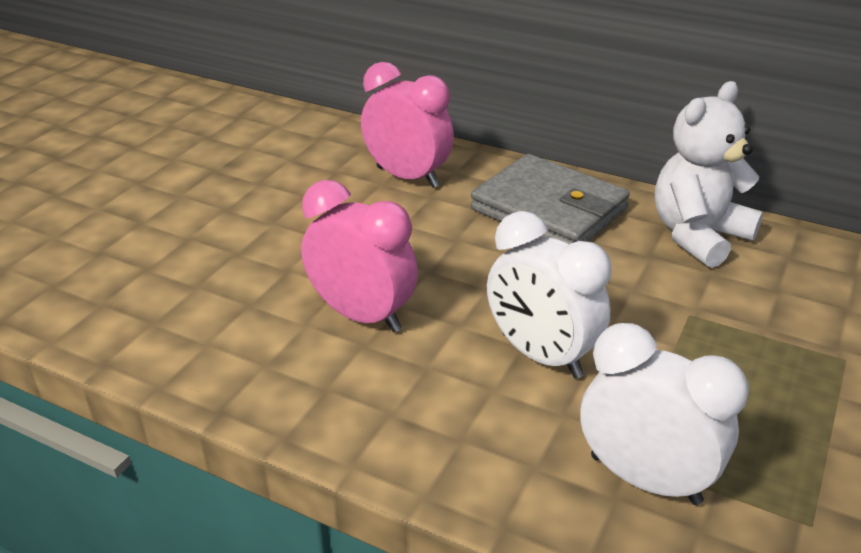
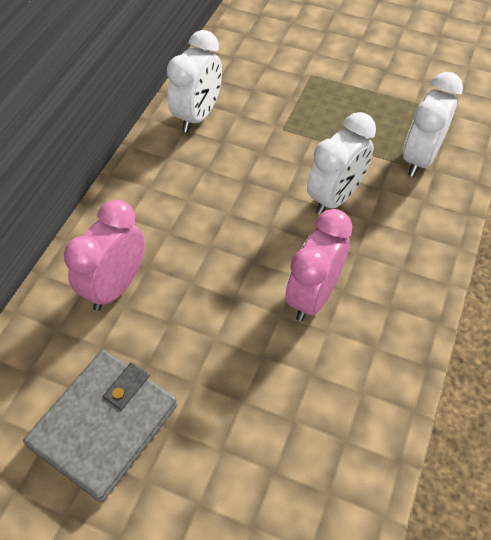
camera: 95 degrees left, 20 degrees up
grey wallet [470,154,630,244] -> grey wallet moved to [23,350,177,502]
white teddy bear [655,81,763,268] -> white clock [166,30,222,132]

